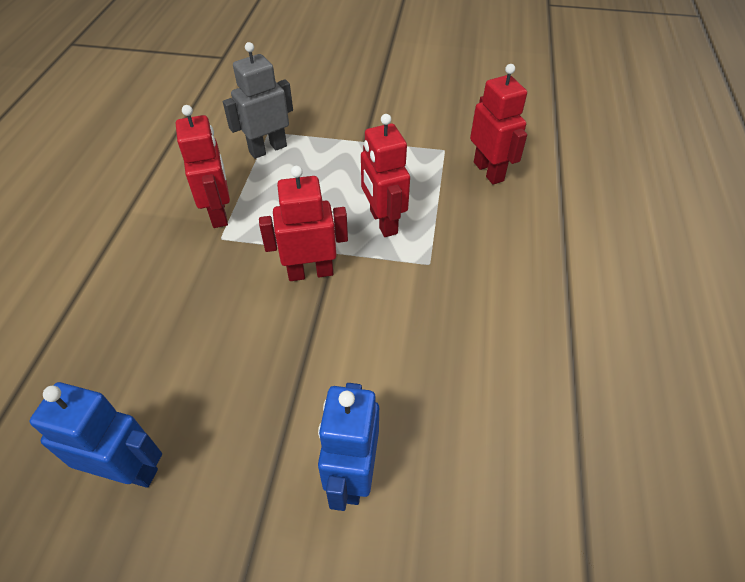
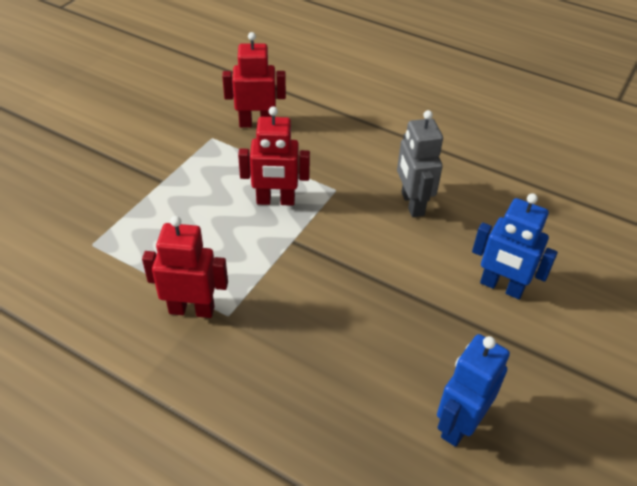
camera: 70 degrees left, 5 degrees down
grey robot [223,42,293,159] -> grey robot moved to [397,110,443,217]
red robot [259,166,348,281] -> none

